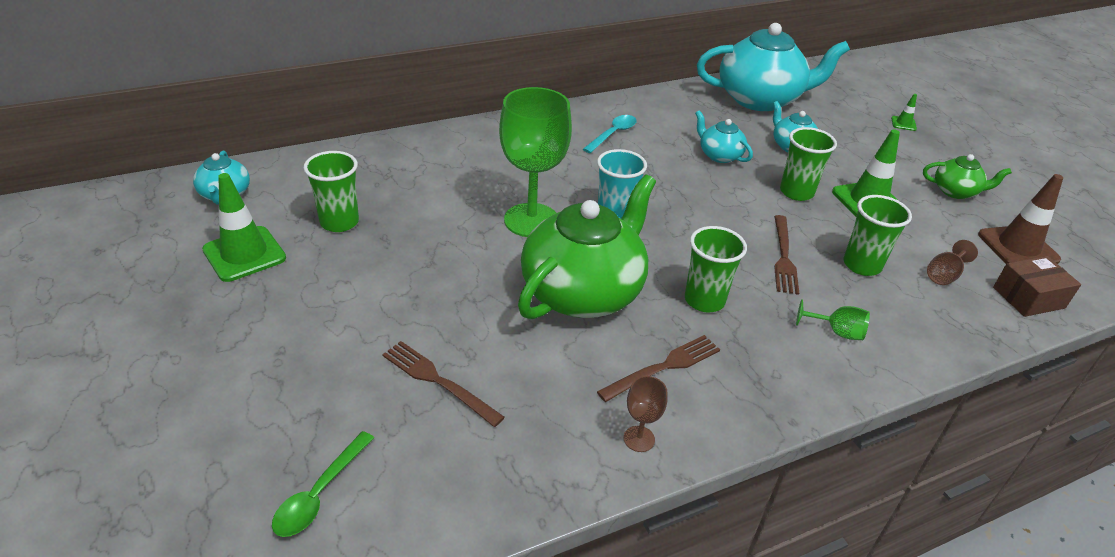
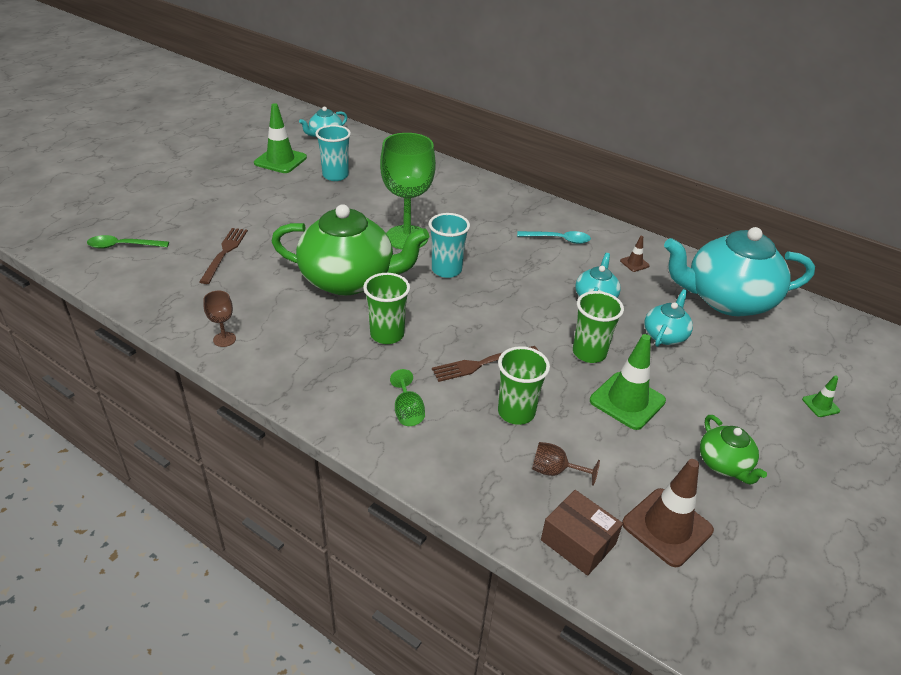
camera: 60 degrees right, 0 degrees up
green cup [303,151,359,232] -> turquoise cup [315,125,351,181]
brown fork [597,335,720,402] -> none
turquoise teapot [697,23,850,111] -> turquoise teapot turned 120 degrees clockwise [664,227,815,316]
none -> brown traffic cone [620,236,650,272]

